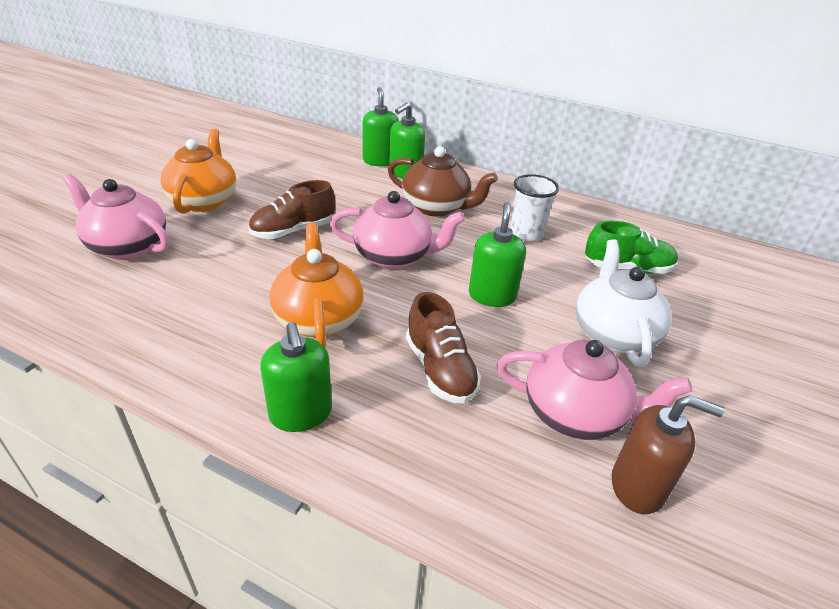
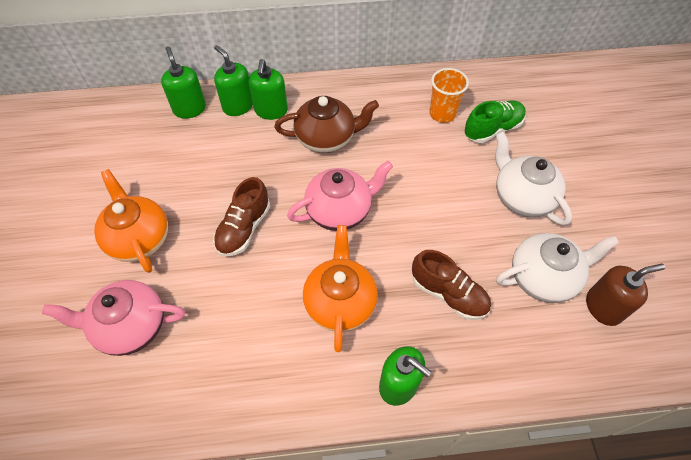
camera: 30 degrees left, 20 degrees up
orange teapot [270,223,364,347] -> orange teapot turned 45 degrees clockwise [303,225,378,352]
green soap dispenser [469,202,526,307] -> green soap dispenser moved to [161,46,206,119]
pink teapot [497,340,692,440] -> white teapot [496,233,619,303]
white cup [510,174,559,242] -> none
none -> orange cup [429,68,469,123]

